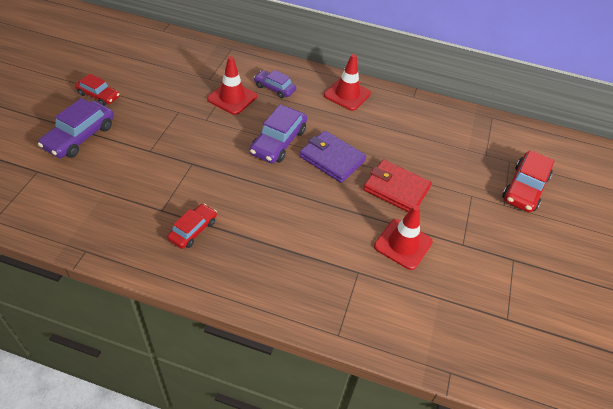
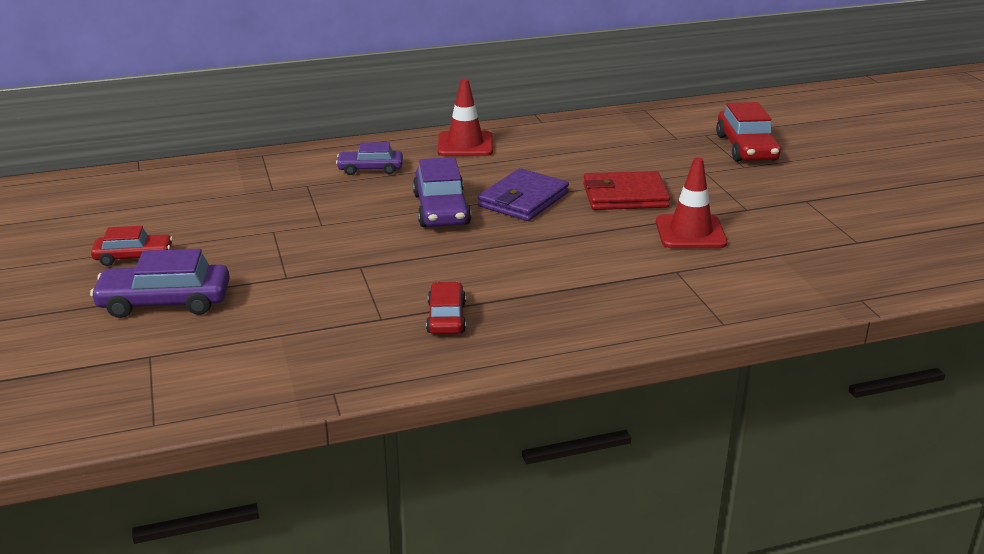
camera: 30 degrees left, 20 degrees down
purple car [38,98,114,158] -> purple car turned 90 degrees clockwise [90,249,230,318]
red traffic cone [207,56,257,115] -> none
purple wallet [299,131,366,183] -> purple wallet turned 60 degrees counterclockwise [478,168,569,221]

